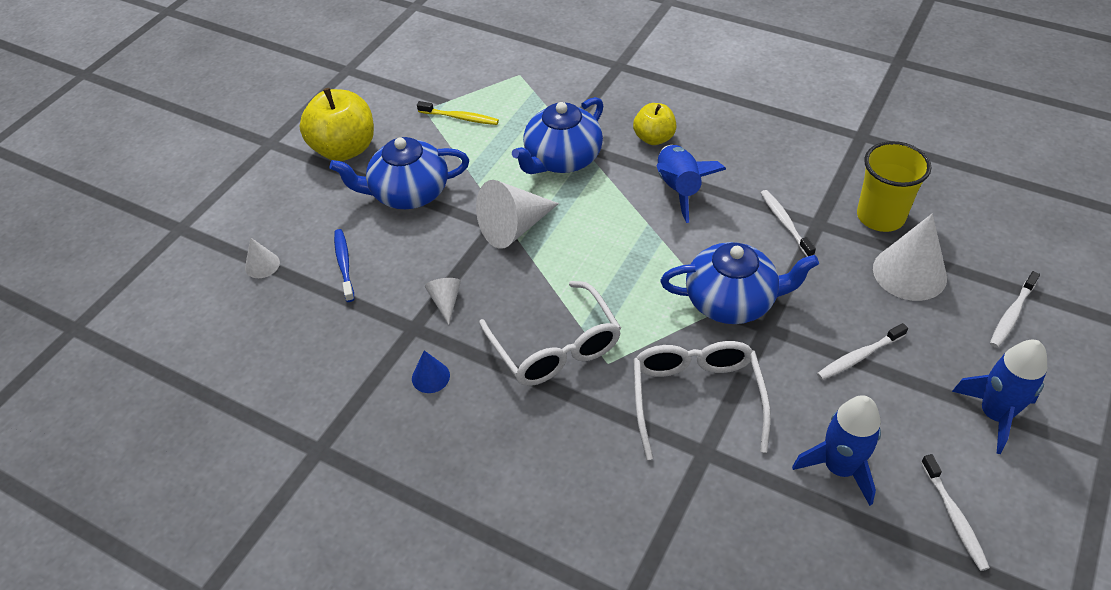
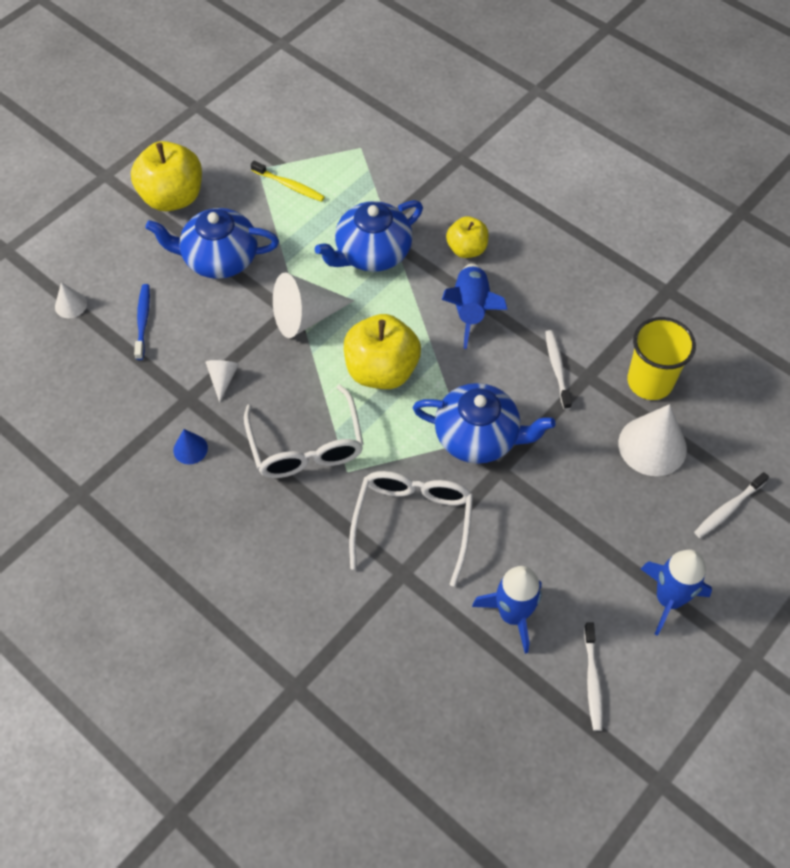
camera: 10 degrees right, 10 degrees up
white toothbrush [817,323,908,380] -> none
none -> yellow apple [344,314,421,389]

